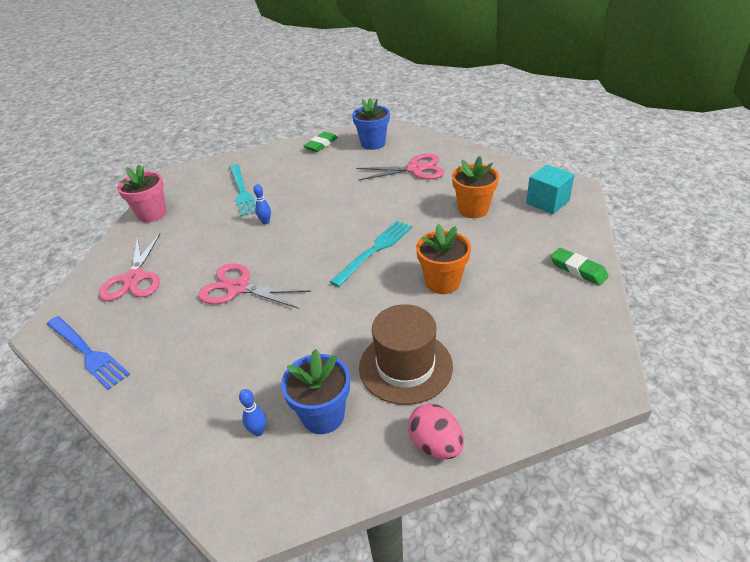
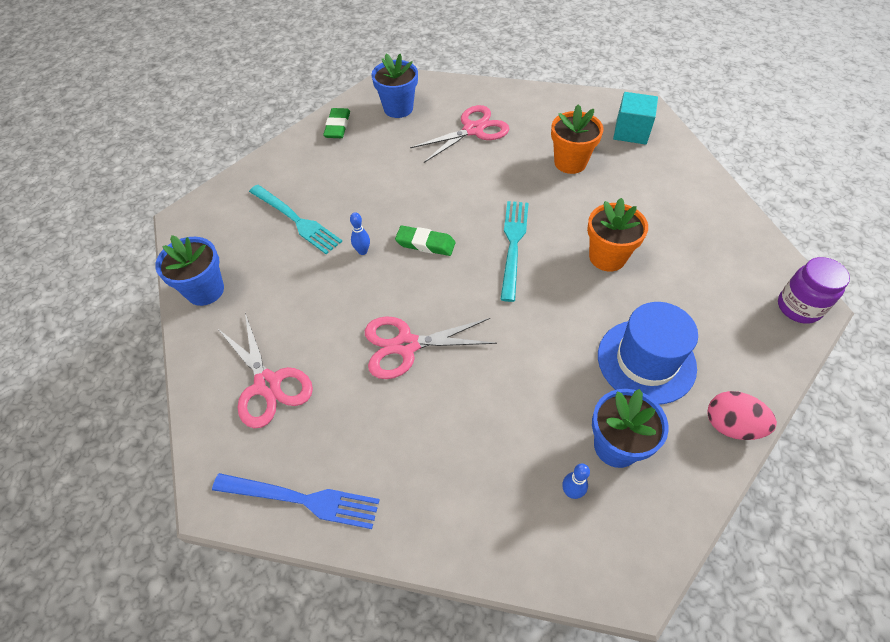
camera: 30 degrees left, 15 degrees up
pink flower pot [117,165,166,223] -> blue flower pot [155,235,224,306]
brown hat [359,304,453,405] -> blue hat [598,302,698,405]
green eraser [550,248,609,286] -> green eraser moved to [395,226,456,256]
none -> purple jar [778,257,850,324]

